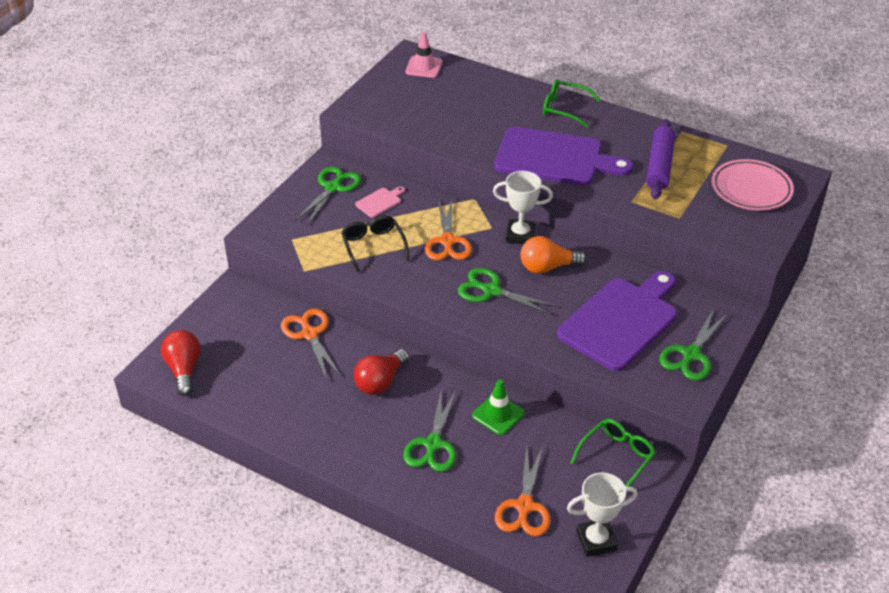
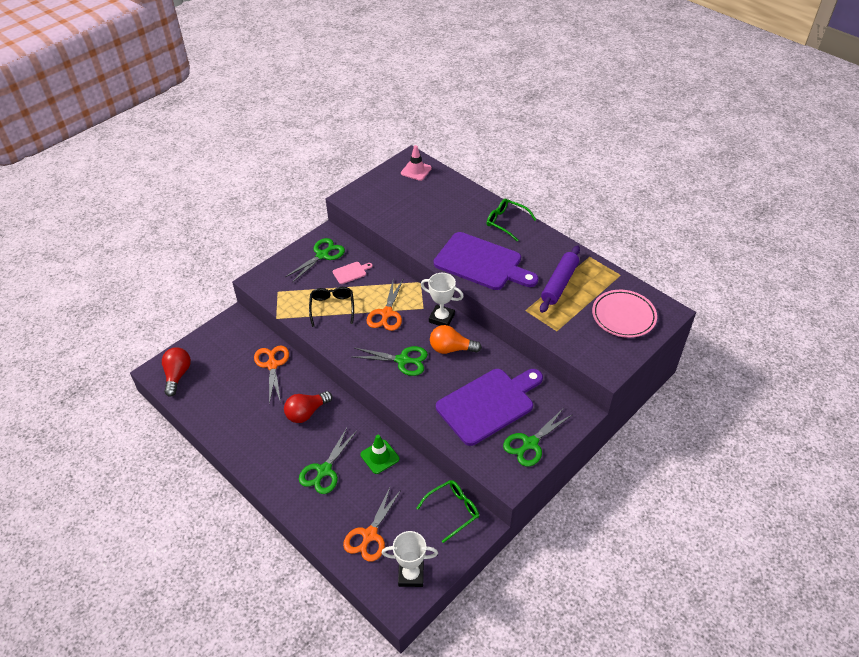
camera: 15 degrees right, 5 degrees up
green scissors [458,268,558,315] -> green scissors turned 150 degrees clockwise [353,346,428,376]

